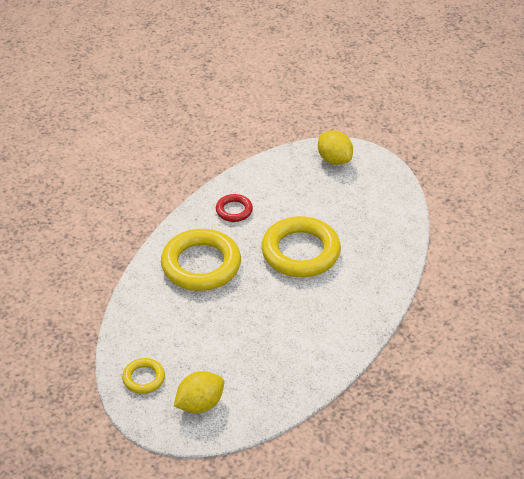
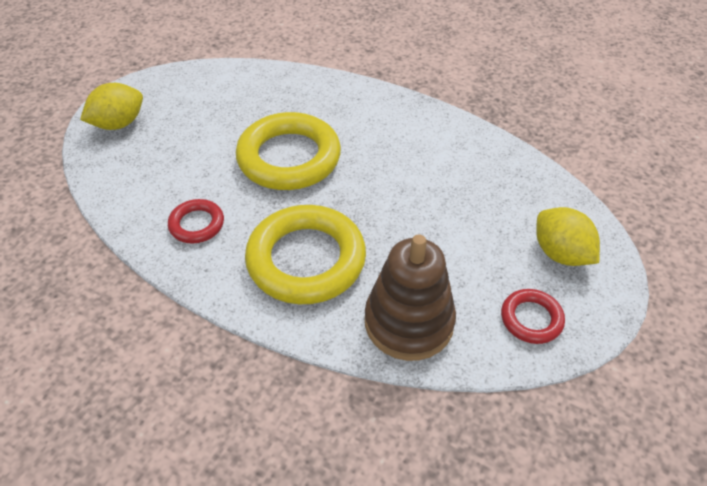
camera: 90 degrees left, 5 degrees up
yellow ring [122,358,165,394] -> red ring [501,289,565,344]
none -> brown stacking toy [365,234,456,361]

